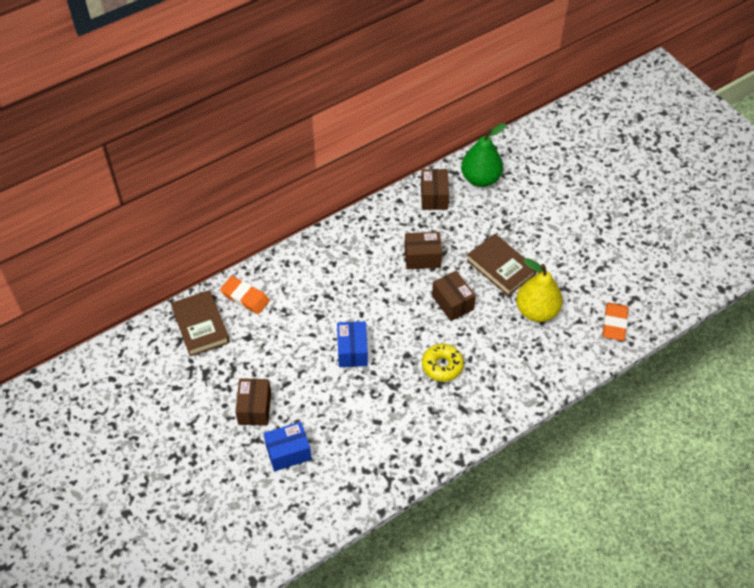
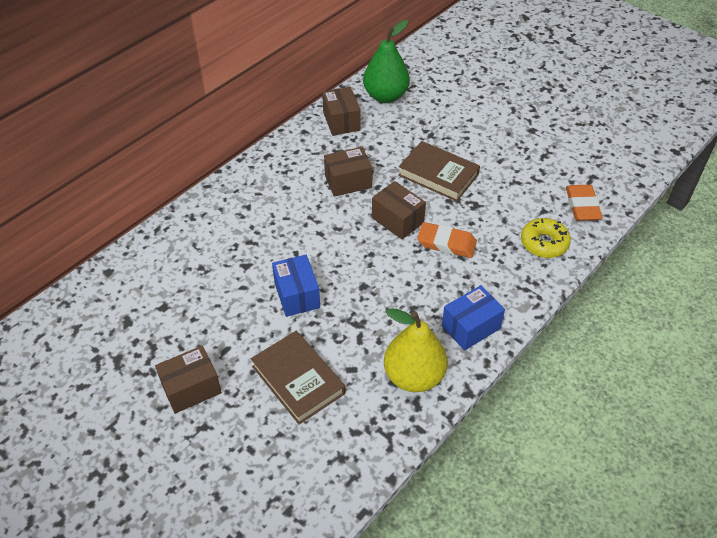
camera: 15 degrees left, 5 degrees down
brown book [171,290,230,356] -> brown book moved to [251,331,345,424]
orange eraser [220,276,270,314] -> orange eraser moved to [417,222,477,258]
brown box [235,378,271,426] -> brown box turned 75 degrees clockwise [155,346,222,414]
blue box [264,422,311,471] -> blue box moved to [442,285,505,351]
yellow donut [422,344,464,382] -> yellow donut moved to [521,218,571,258]
yellow pear [516,258,563,322] -> yellow pear moved to [384,308,448,392]

